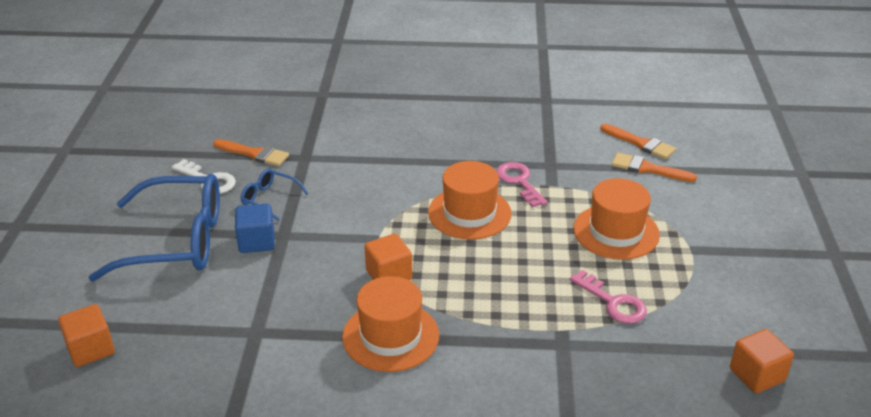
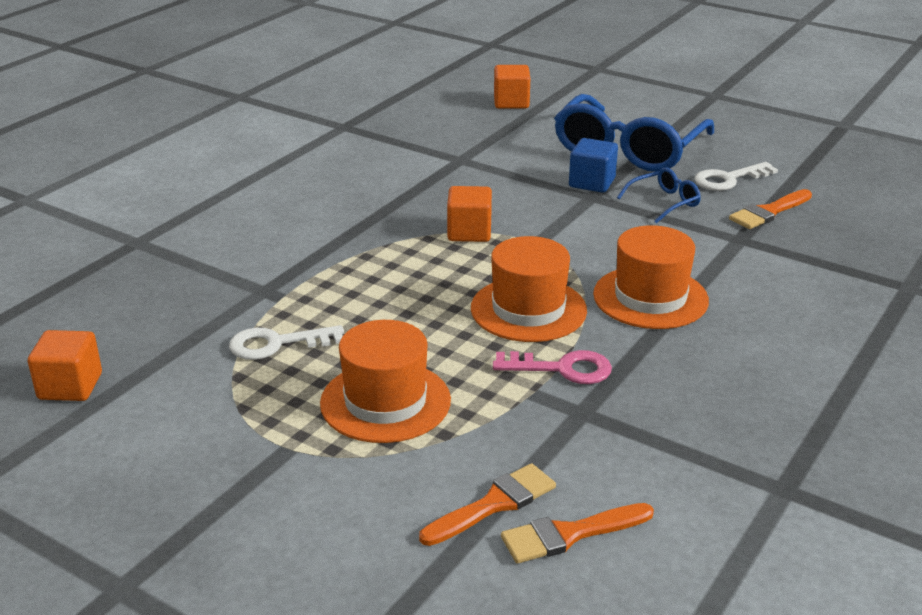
camera: 120 degrees right, 5 degrees down
orange hat [342,276,439,372] -> orange hat moved to [593,225,709,329]
pink key [569,270,647,324] -> white key [229,325,344,360]

